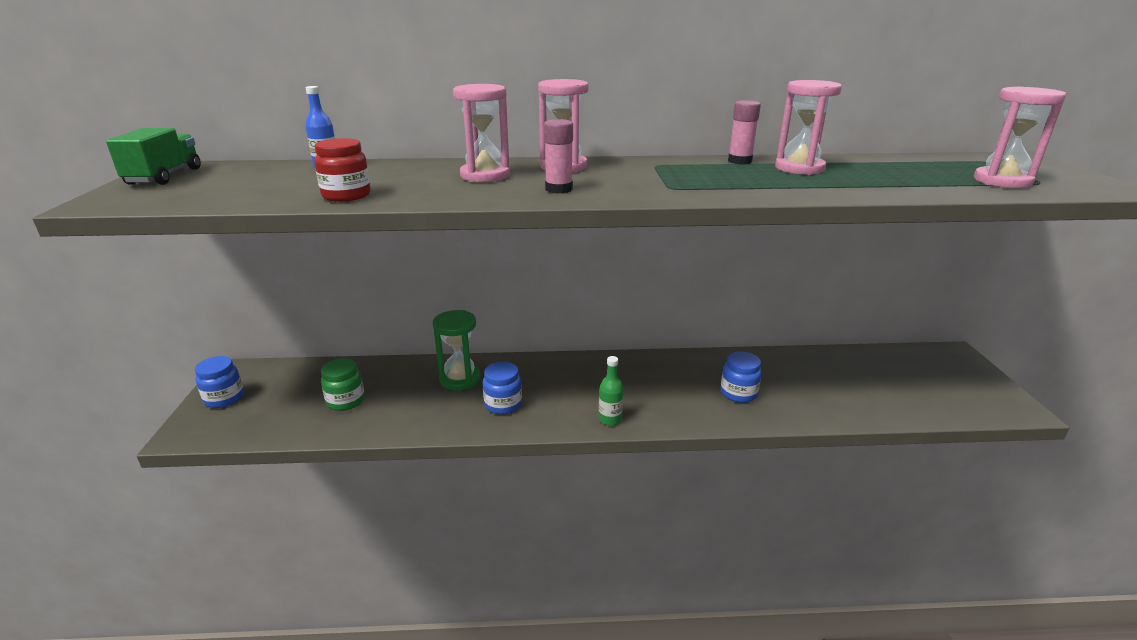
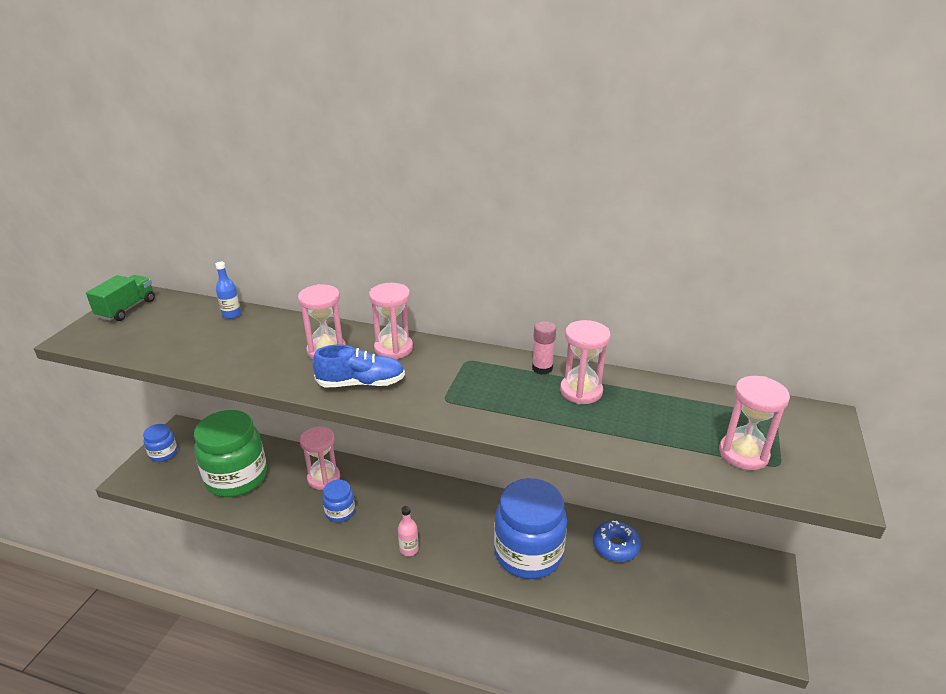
camera: 20 degrees right, 5 degrees up
red jar [314,138,371,202] -> none
green jar [321,358,365,411] -> green jar [194,410,267,497], size x2.16
green hourglass [433,310,481,391] -> pink hourglass [300,426,340,490]
pink glue stick [544,119,573,194] -> blue shoe [313,345,405,387]
green bottle [599,356,624,426] -> pink bottle [398,506,419,556]
blue jar [720,351,762,403] -> blue jar [494,478,567,579], size x2.16
none -> blue donut [593,521,641,562]

